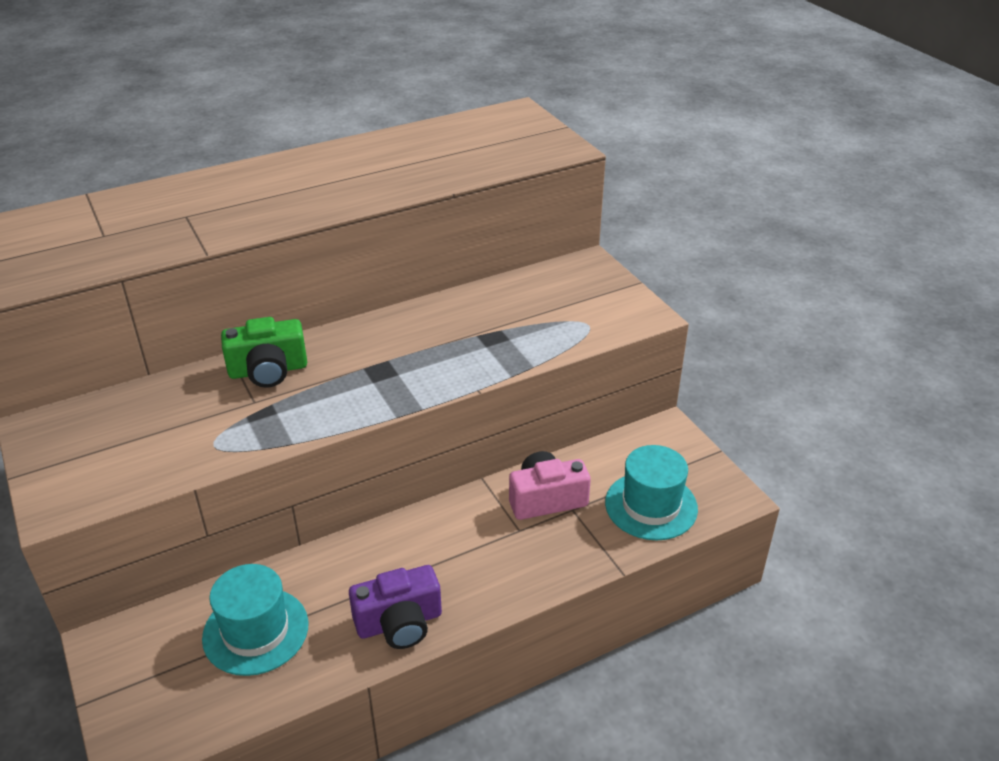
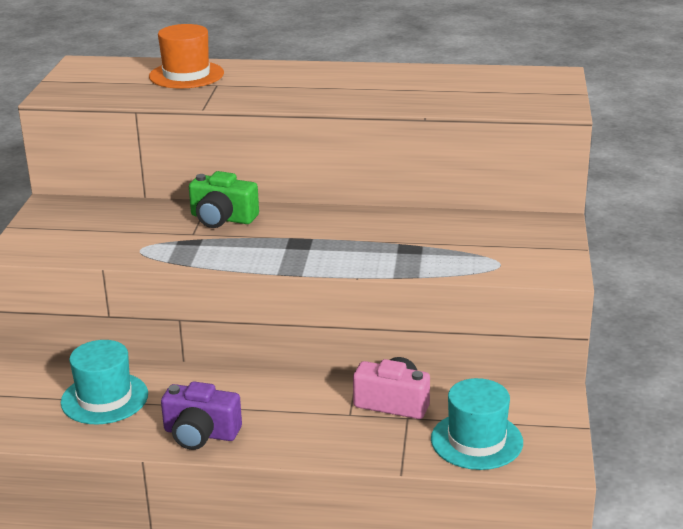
camera: 35 degrees right, 10 degrees down
none -> orange hat [149,24,224,89]

